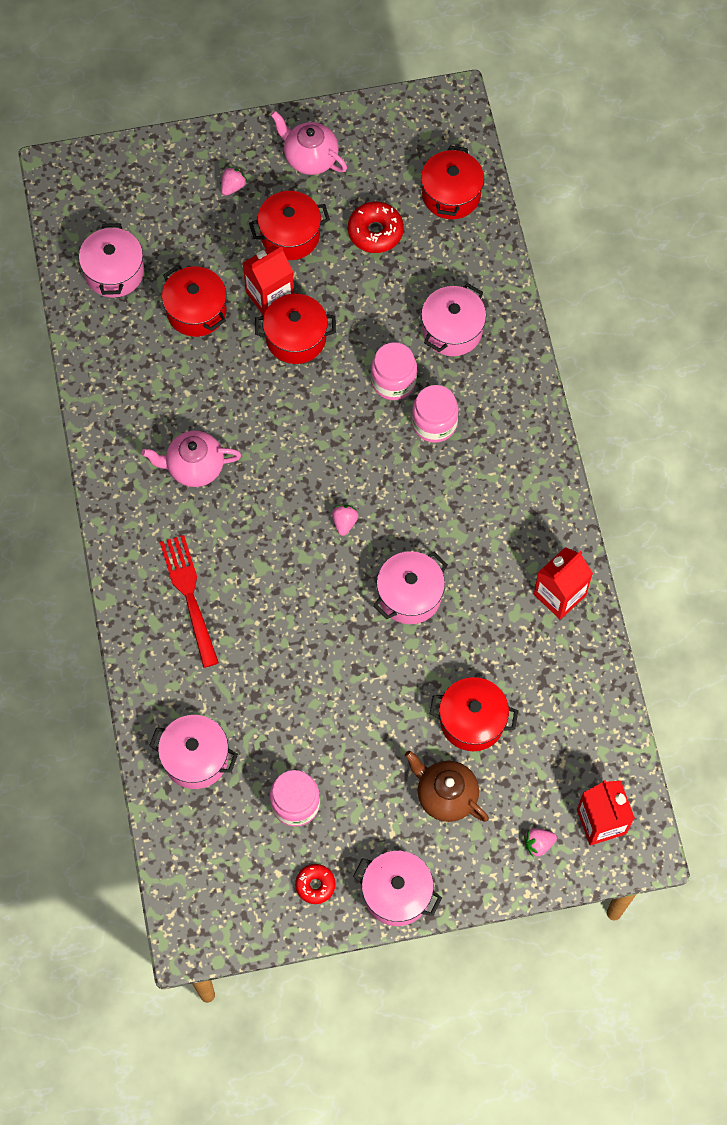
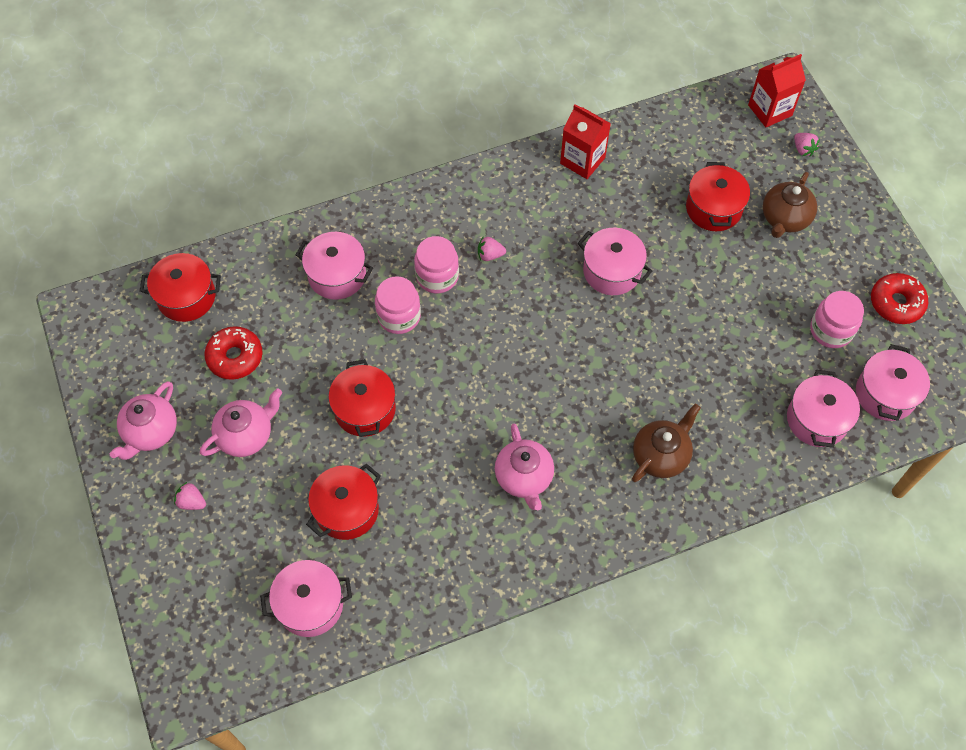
camera: 100 degrees left, 5 degrees down
red fork [160,535,219,668] -> brown teapot [632,404,701,482]
red carton [243,245,294,316] -> none
red pot [249,191,330,260] -> pink teapot [200,388,282,457]
red donut [295,864,336,904] -> red donut [871,273,928,324], size x1.57
pink strawberry [332,504,358,536] -> pink strawberry moved to [478,236,506,261]
pink pot [353,851,442,926] -> pink pot moved to [856,344,930,421]

